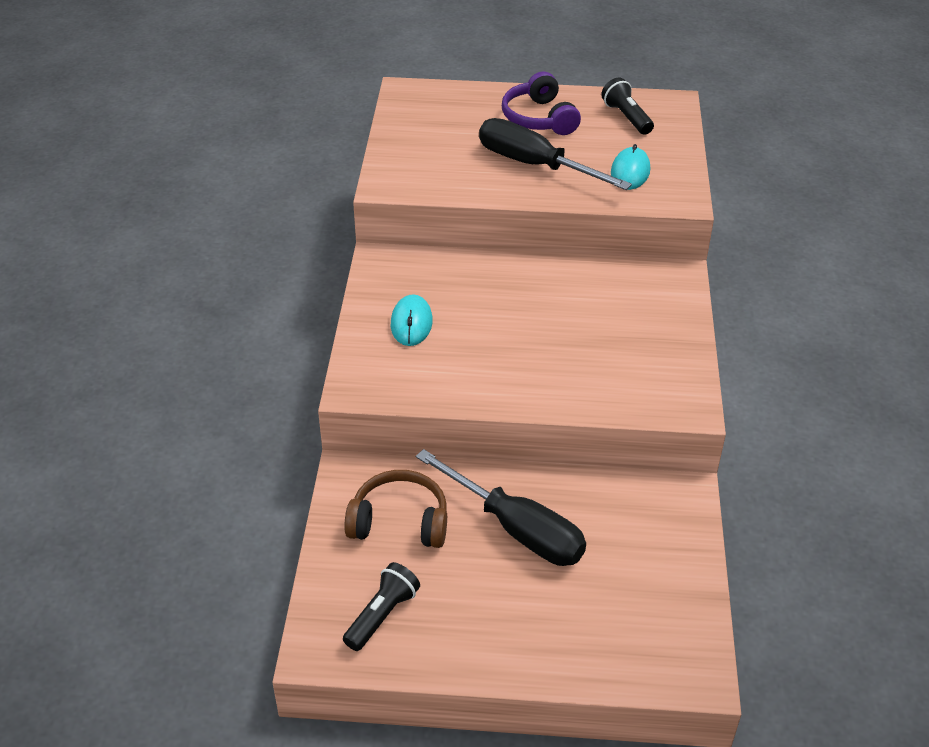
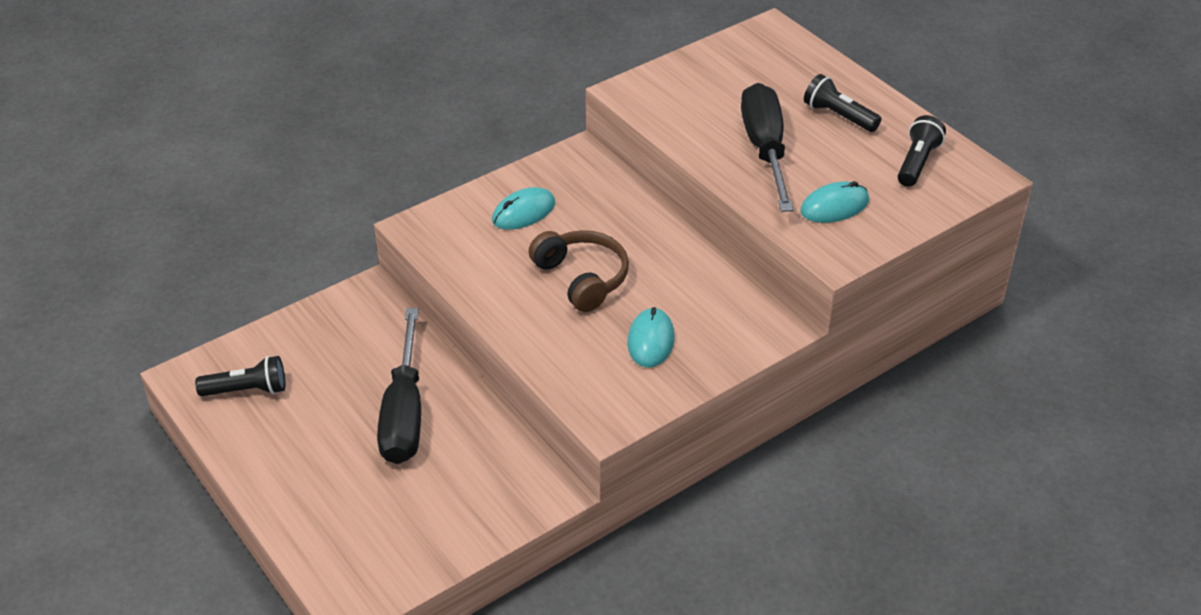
camera: 50 degrees right, 0 degrees up
brown headphones [344,470,447,548] -> brown headphones moved to [529,230,629,312]
purple headphones [502,72,581,135] -> black flashlight [804,74,881,132]
none -> turquoise mouse [627,307,674,368]

